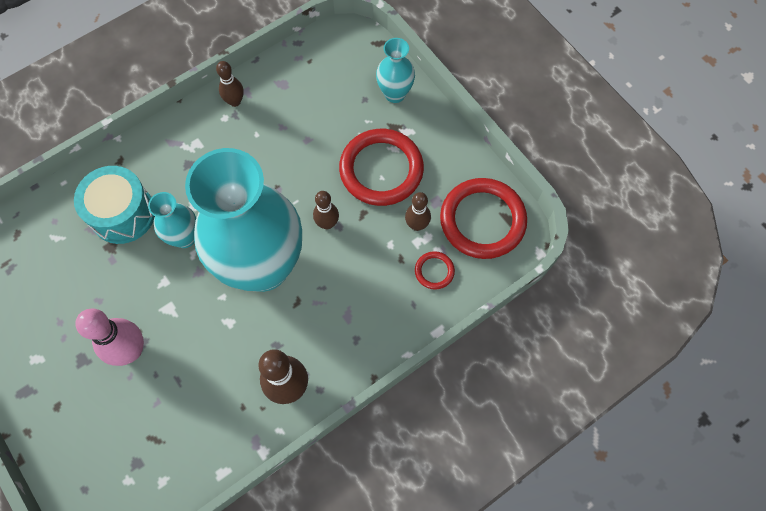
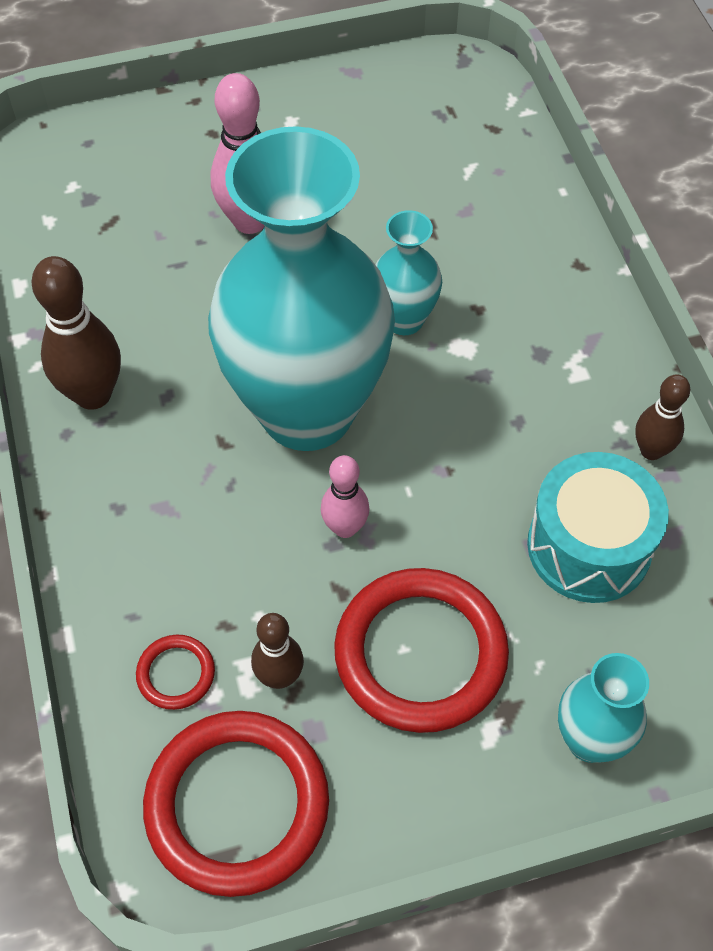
camera: 110 degrees right, 10 degrees down
turquoise drum [74,166,155,244] -> turquoise drum moved to [527,452,669,603]
brown bowling pin [313,191,339,229] -> pink bowling pin [321,455,370,538]

